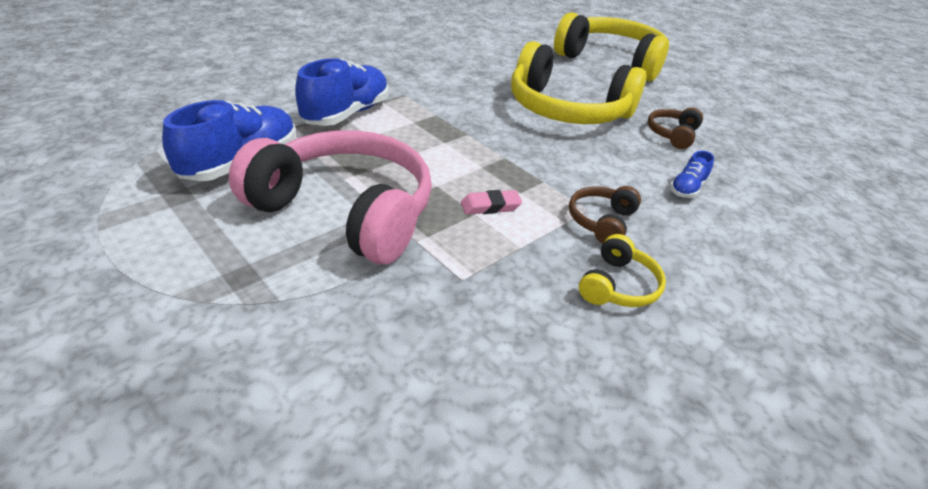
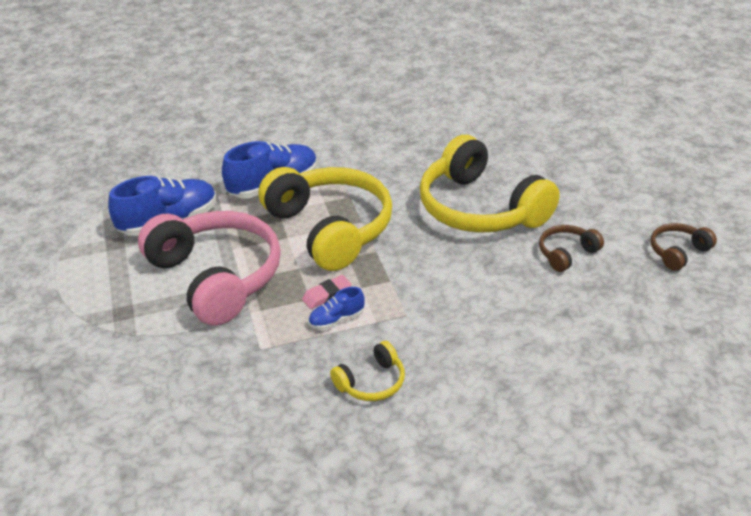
camera: 30 degrees right, 0 degrees up
pink eraser [461,190,522,215] -> pink eraser turned 45 degrees counterclockwise [302,275,352,309]
yellow headphones [554,12,669,81] -> yellow headphones moved to [259,167,392,271]
brown headphones [569,186,641,244] -> brown headphones moved to [651,223,717,271]
blue shoe [670,151,714,198] -> blue shoe moved to [309,287,365,330]

